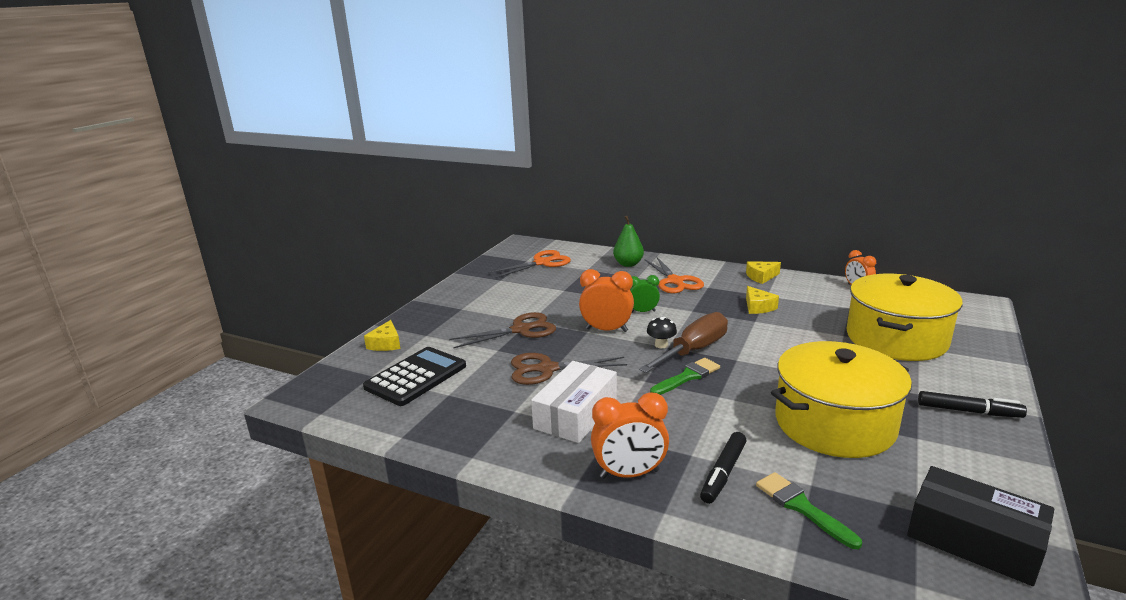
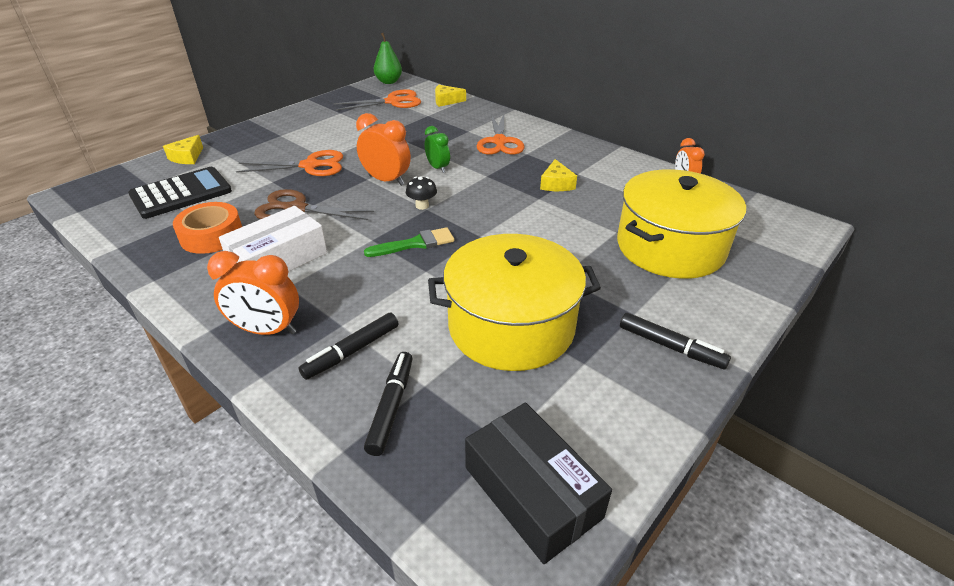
camera: 15 degrees right, 15 degrees up
brown scissors [449,312,556,348] -> orange scissors [236,150,343,176]
green pear [613,216,644,267] -> green pear moved to [374,33,402,84]
green clock [630,275,660,312] -> green clock turned 45 degrees clockwise [425,126,450,173]
brown screwdriver [639,312,728,373] -> none
yellow cheese [746,261,781,284] -> yellow cheese moved to [435,85,466,107]
green brush [756,472,862,549] -> black marker [364,352,413,456]
none -> orange tape [173,202,242,254]

